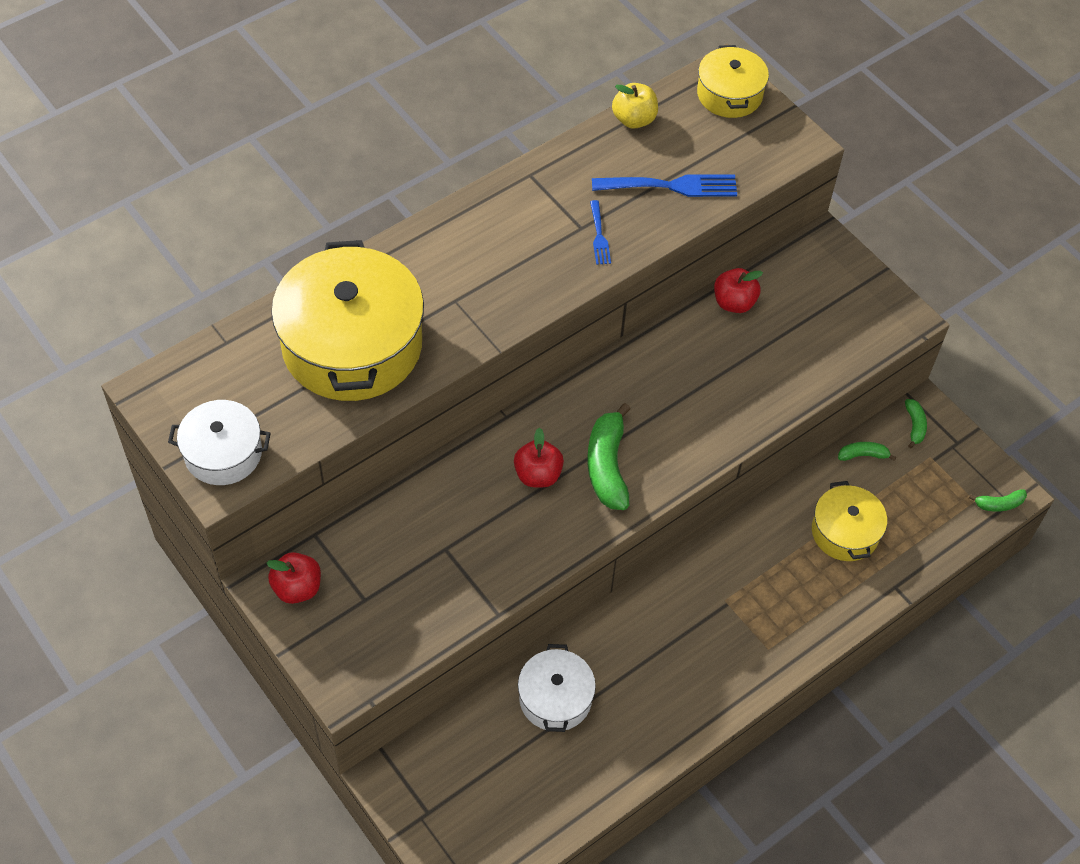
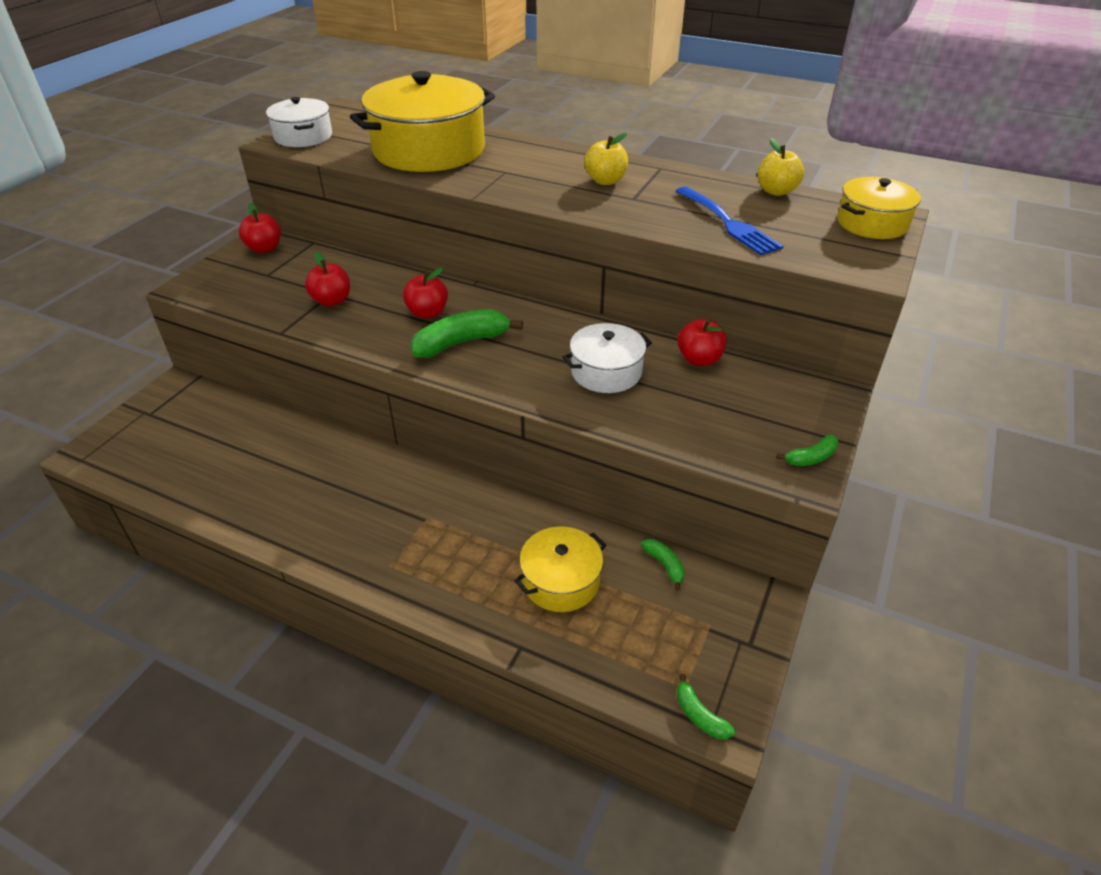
camera: 65 degrees right, 15 degrees down
white pot [518,644,596,732] -> white pot moved to [562,323,652,393]
blue fork [590,200,611,265] -> none
green banana [905,399,927,448] -> green banana moved to [777,435,838,466]
none -> red apple [305,252,350,307]
none -> yellow apple [584,132,628,185]

